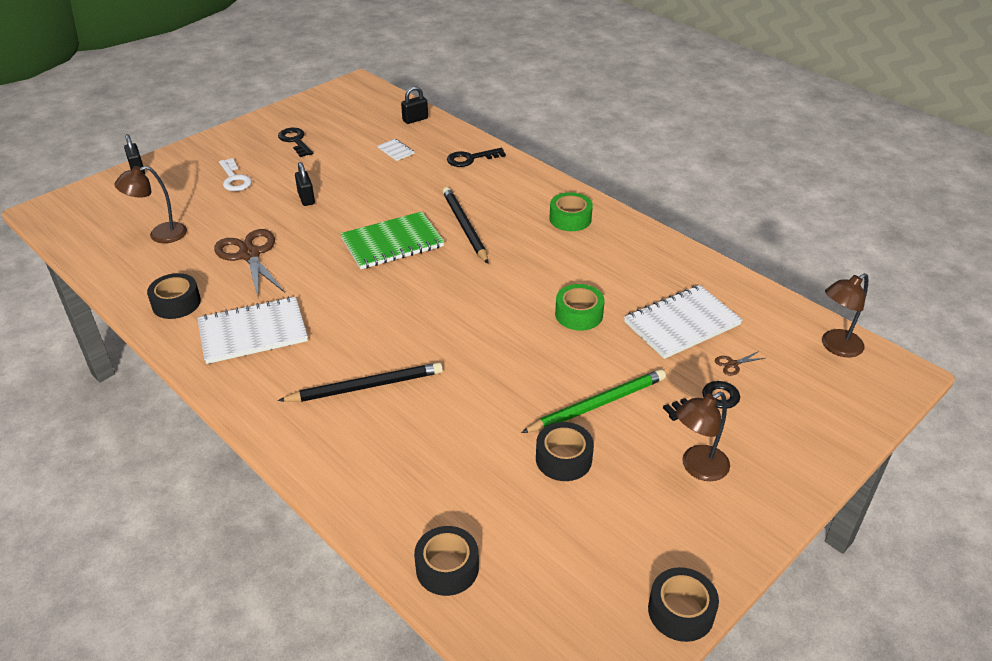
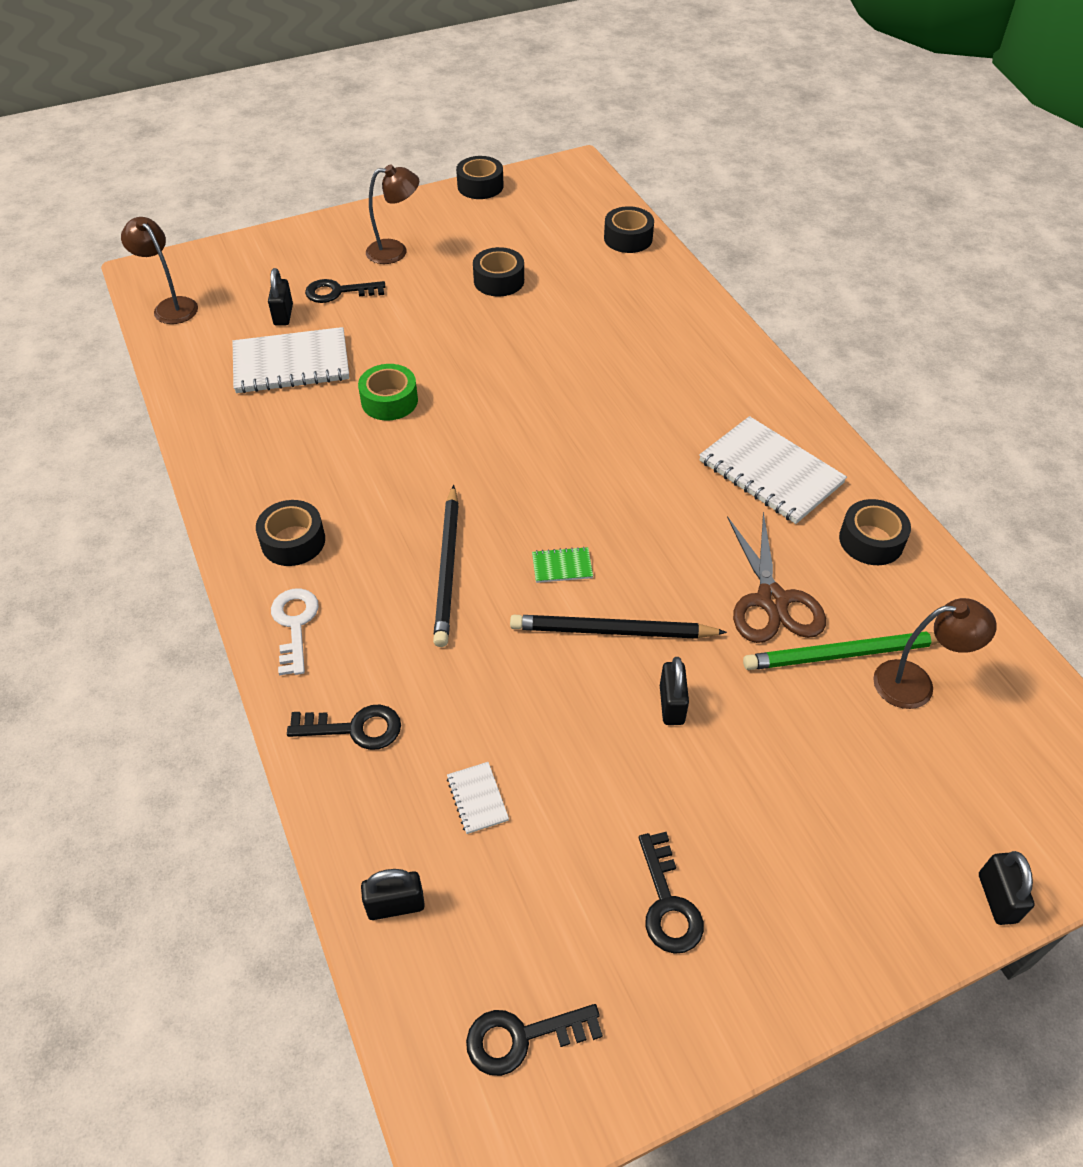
camera: 160 degrees left, 10 degrees up
white notebook [197,297,308,364] -> white notebook turned 45 degrees clockwise [699,416,847,524]
white key [219,158,252,191] -> white key moved to [271,589,319,676]
black pencil [278,363,443,402] -> black pencil moved to [510,615,727,639]
green notebook [340,211,444,269] -> green notebook [532,547,593,583], size x0.43
green pencil [521,369,666,433] -> green pencil moved to [743,631,939,670]
green tape [549,192,593,231] -> black tape [256,500,325,566]
brown scissors [715,351,765,376] -> black padlock [268,268,293,326]
brown lamp [822,273,869,357] -> brown lamp turned 120 degrees counterclockwise [121,217,198,324]
none -> black key [466,1004,603,1076]

